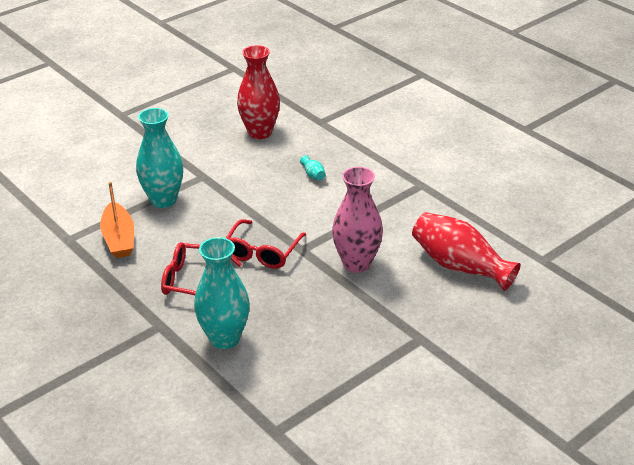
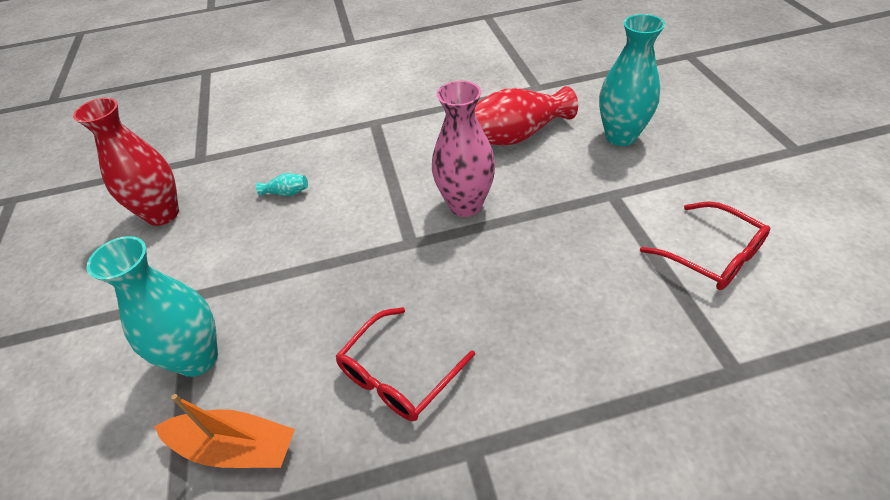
camera: 60 degrees left, 10 degrees up
turquoise vase [194,237,250,349] -> turquoise vase moved to [599,14,665,146]
red glasses [226,219,306,269] -> red glasses moved to [640,201,770,290]

